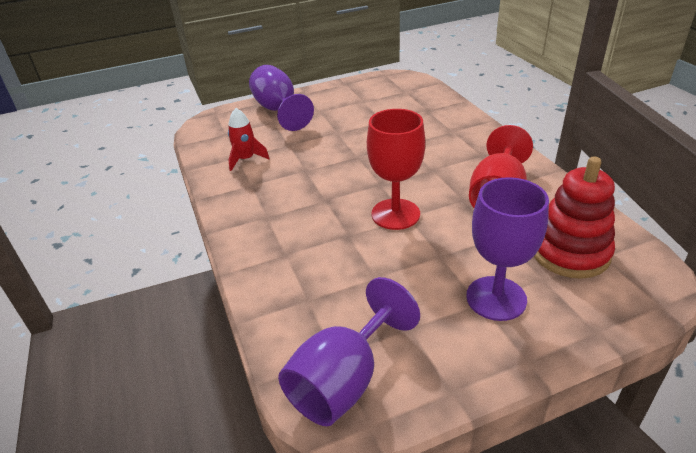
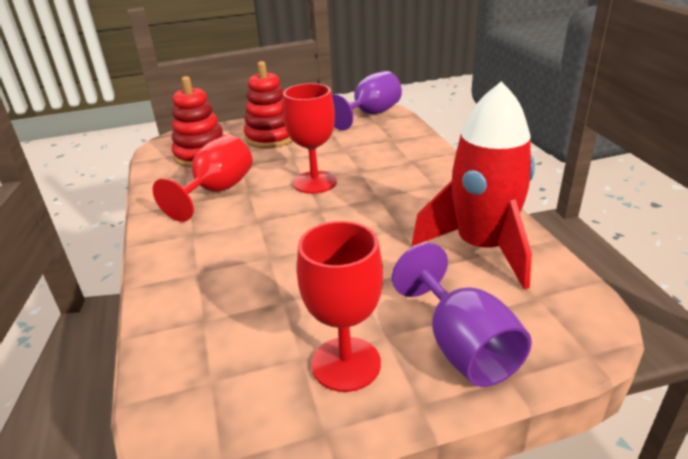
camera: 175 degrees left, 5 degrees down
red rocket [228,108,270,171] -> red rocket [412,81,535,290], size x2.27
purple goblet [466,177,549,321] -> red stacking toy [244,61,293,148]
none -> red goblet [297,221,383,392]

